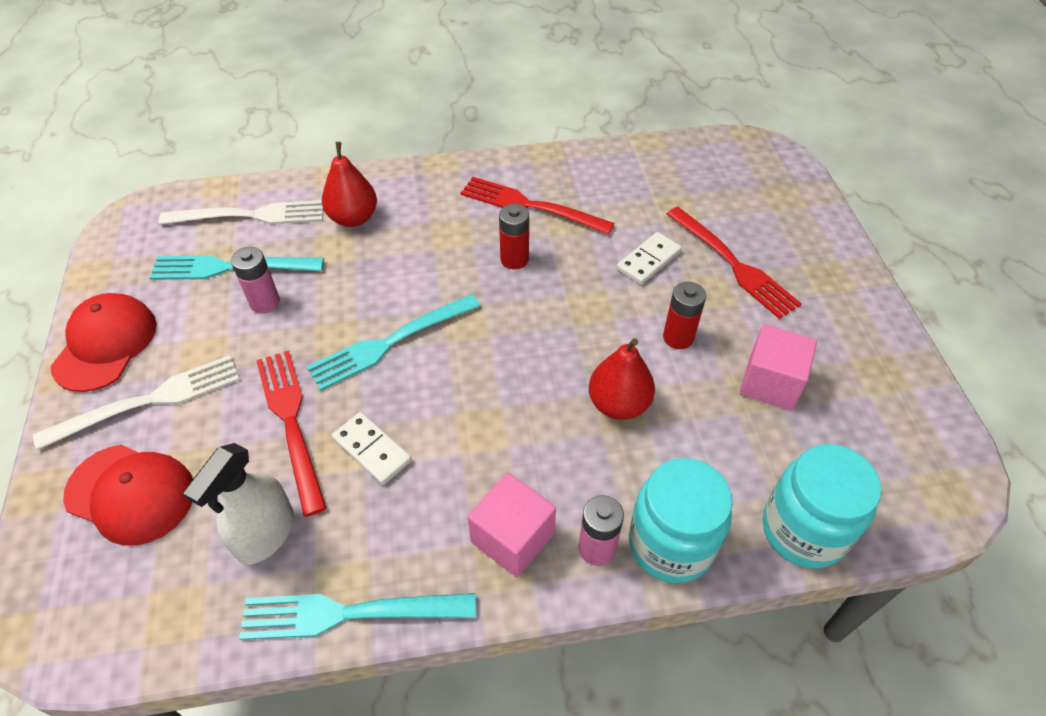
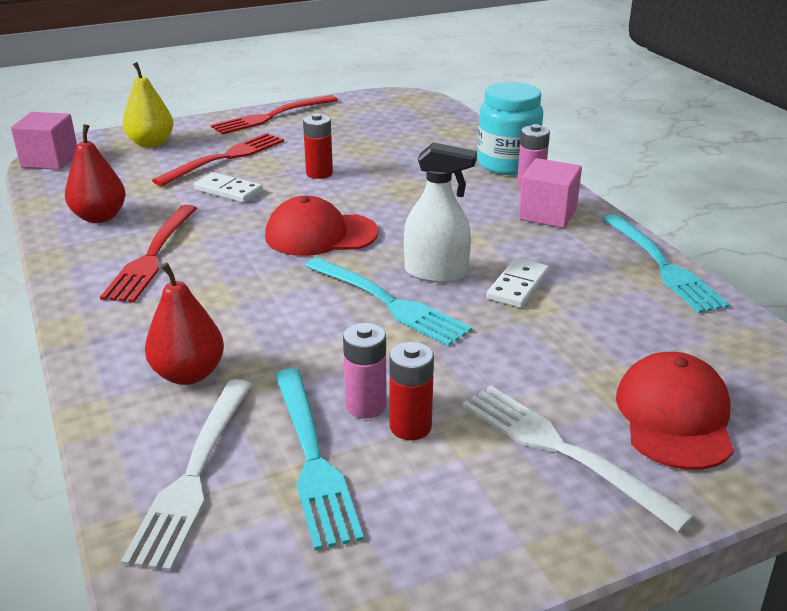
camera: 105 degrees left, 20 degrees down
red cap [50,293,157,392] -> red cap moved to [265,196,378,256]
white fork [159,200,323,225] -> white fork turned 150 degrees counterclockwise [121,379,252,572]
white spray bottle [183,443,294,565] -> white spray bottle moved to [404,142,477,283]
red fork [256,351,327,517] -> red fork moved to [211,95,338,135]
red battery [499,204,529,269] -> red battery moved to [389,342,434,440]
red pear [589,338,655,420] -> red pear moved to [65,124,126,223]
pink cube [740,324,817,411] -> pink cube moved to [11,112,77,170]
turquoise jar [763,444,882,568] -> none
none -> yellow pear [123,62,173,148]

